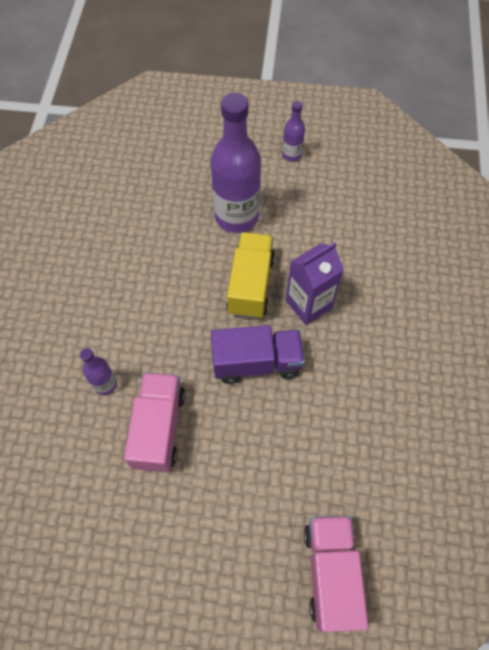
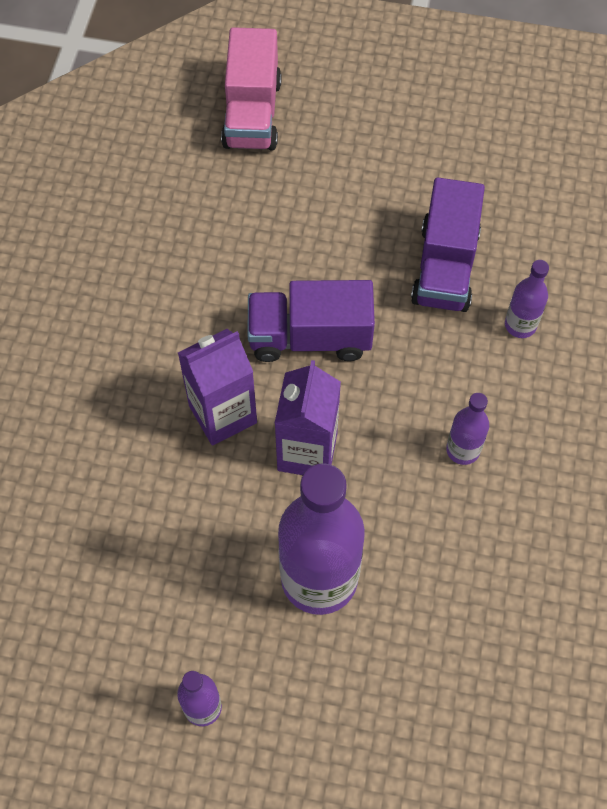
camera: 175 degrees left, 0 degrees up
pink truck [124,372,185,472] -> purple truck [411,177,485,312]
yellow truck [226,232,275,319] -> purple carton [275,360,341,475]
none -> purple bottle [446,393,489,465]

